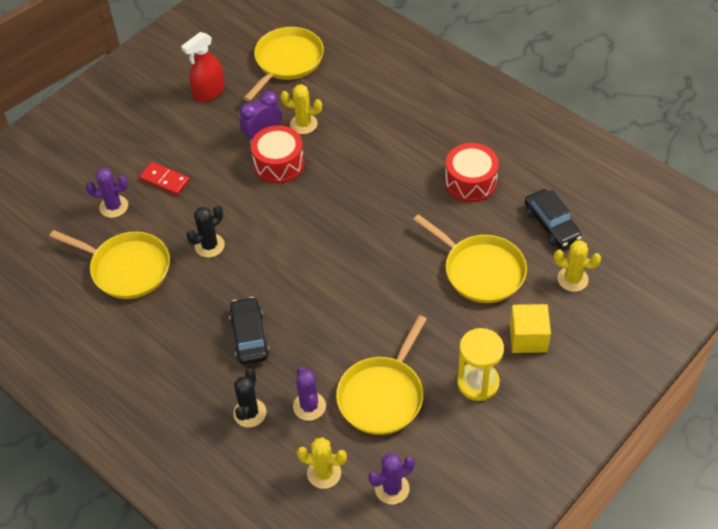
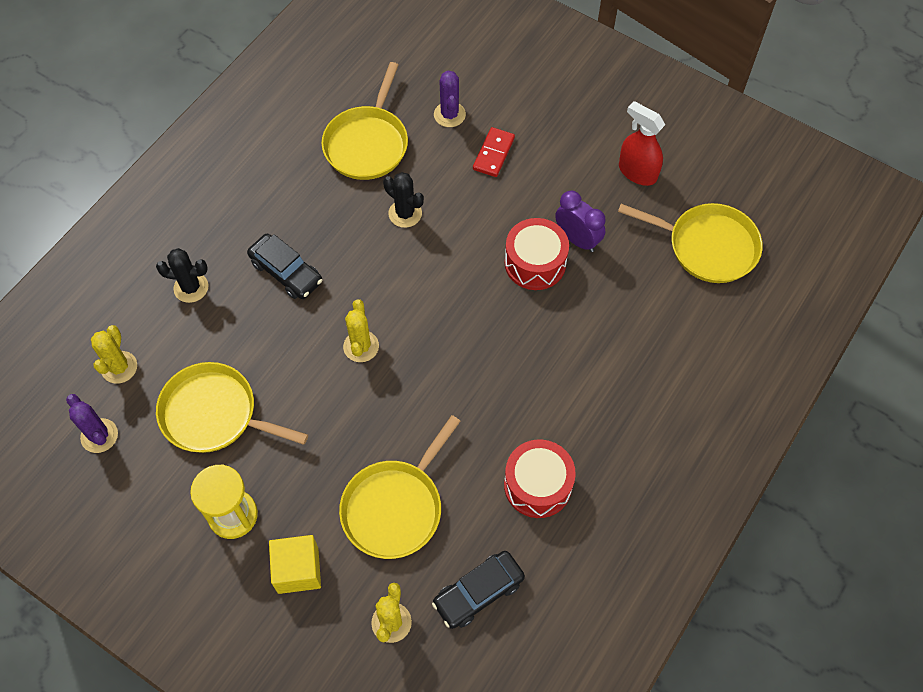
camera: 80 degrees right, 10 degrees up
black car [229,297,270,365] -> black car turned 60 degrees clockwise [247,234,322,299]
yellow cactus [281,84,322,134] -> yellow cactus moved to [343,299,379,362]
purple cactus [293,367,326,421] -> none

